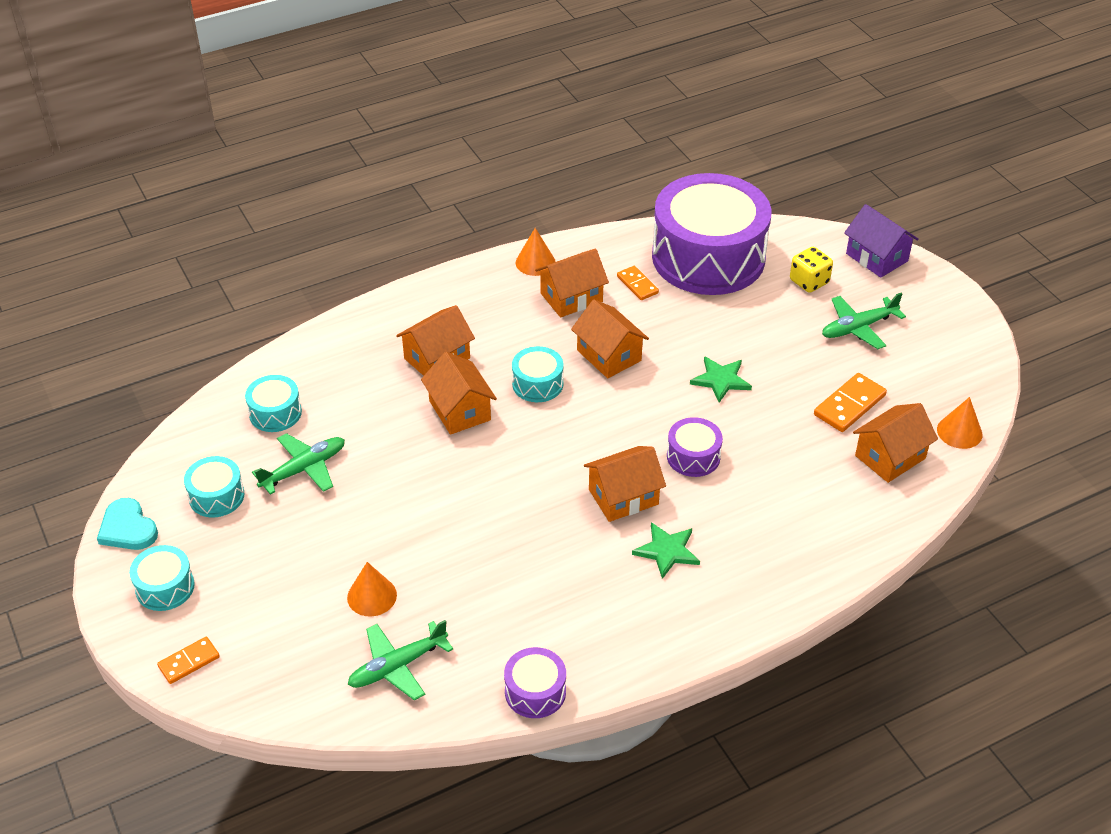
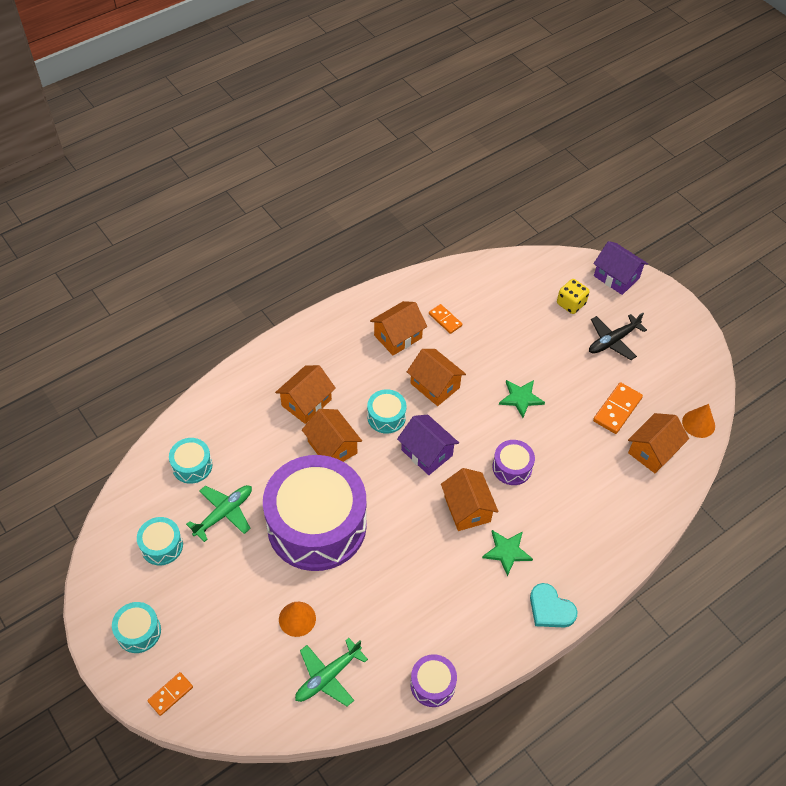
camera: 10 degrees left, 10 degrees up
turquoise heart [97,498,158,550] -> turquoise heart moved to [530,583,578,628]
orange cone [516,228,556,276] -> none
orange house [584,446,666,522] -> orange house turned 75 degrees counterclockwise [441,468,498,531]
purple drum [652,173,771,295] -> purple drum moved to [263,455,367,571]
green plane [822,292,906,349] -> black plane [589,313,647,360]
none -> purple house [397,415,459,475]

